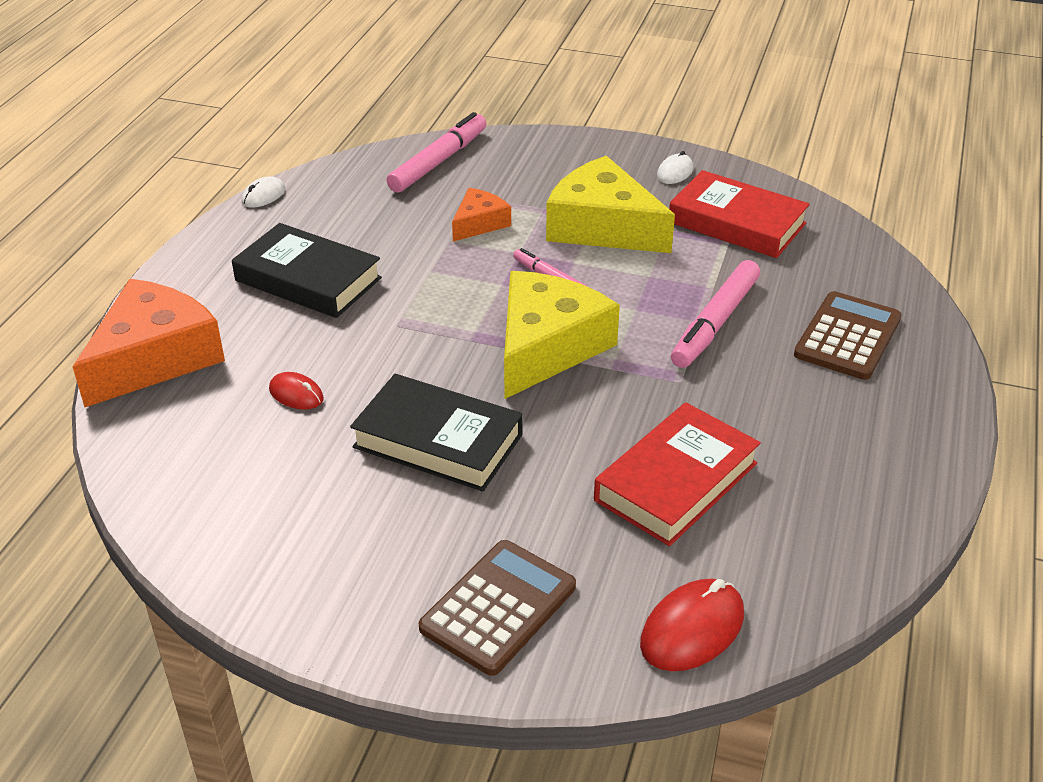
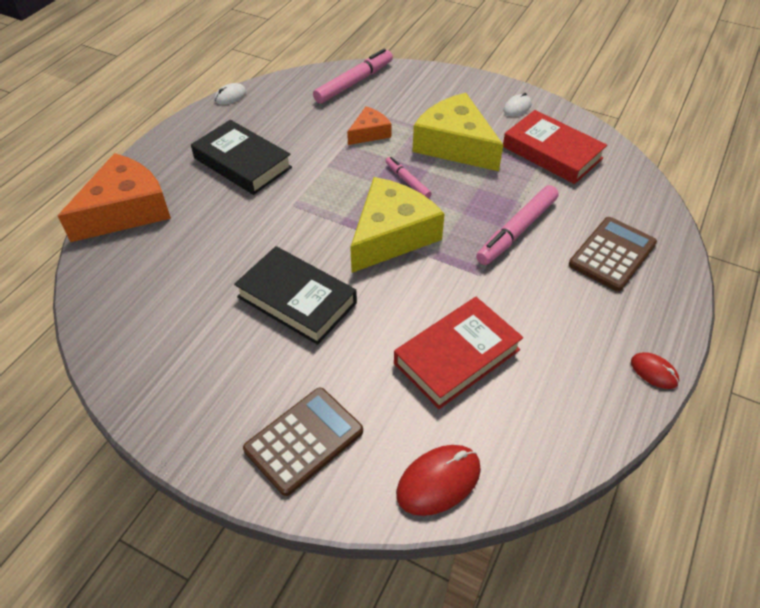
camera: 10 degrees right, 10 degrees up
red mouse [269,372,324,409] -> red mouse moved to [631,352,679,389]

